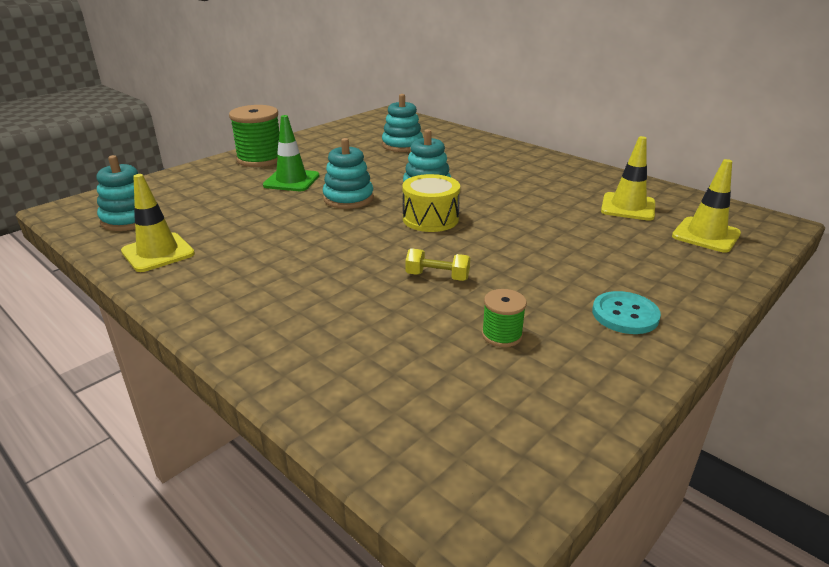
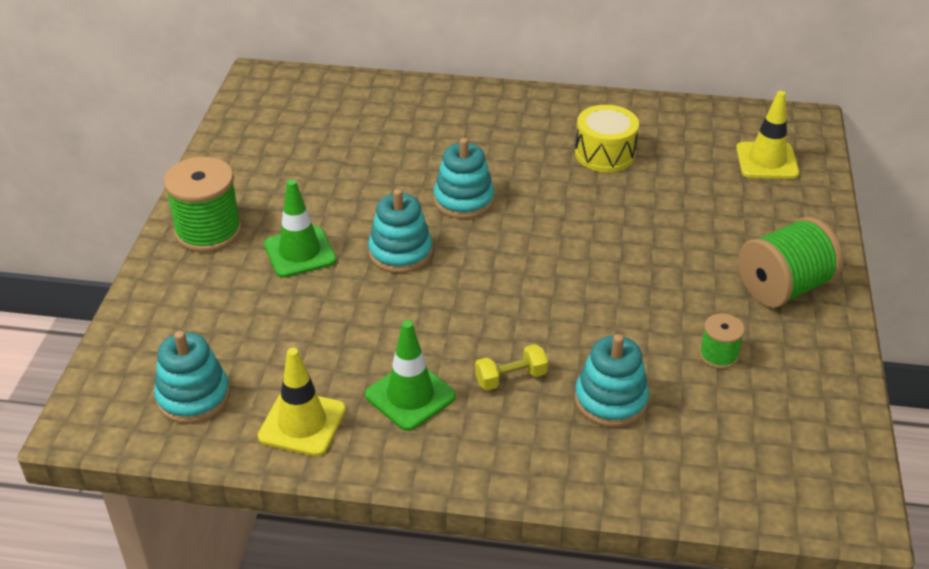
camera: 35 degrees left, 10 degrees up
turquoise stacking toy [382,94,423,152] -> turquoise stacking toy moved to [575,334,649,427]
yellow drum [402,174,460,232] -> yellow drum moved to [575,105,639,172]
yellow dumbbell [406,248,470,281] -> yellow dumbbell moved to [475,344,548,391]
turquoise button [592,291,661,334] -> green spool [738,217,843,308]
yellow traffic cone [601,136,655,221] -> none
none -> green traffic cone [365,320,456,431]

